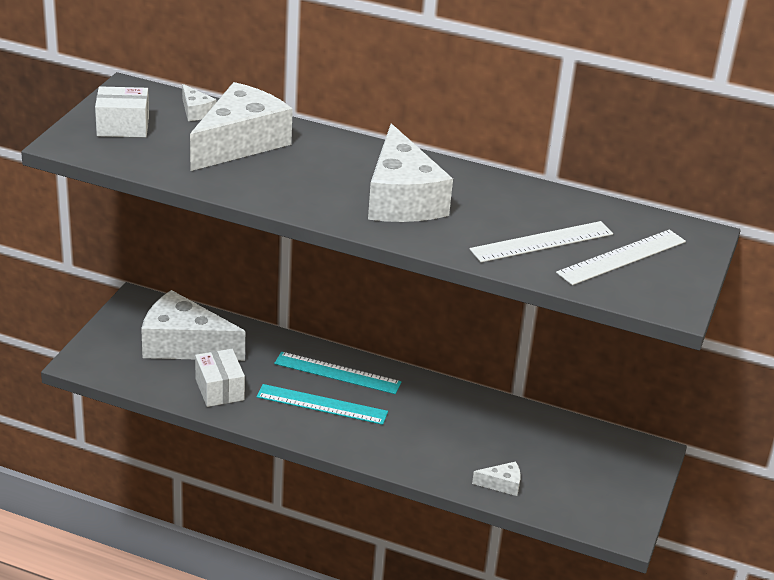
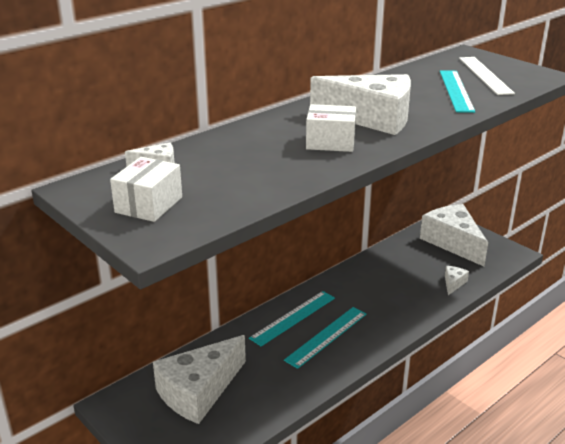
camera: 60 degrees left, 5 degrees down
white cheese [190,82,293,171] -> white cheese moved to [420,204,488,266]
white box [195,349,245,407] -> white box moved to [306,104,356,152]
white ruler [470,221,613,262] -> turquoise ruler [440,70,475,113]

